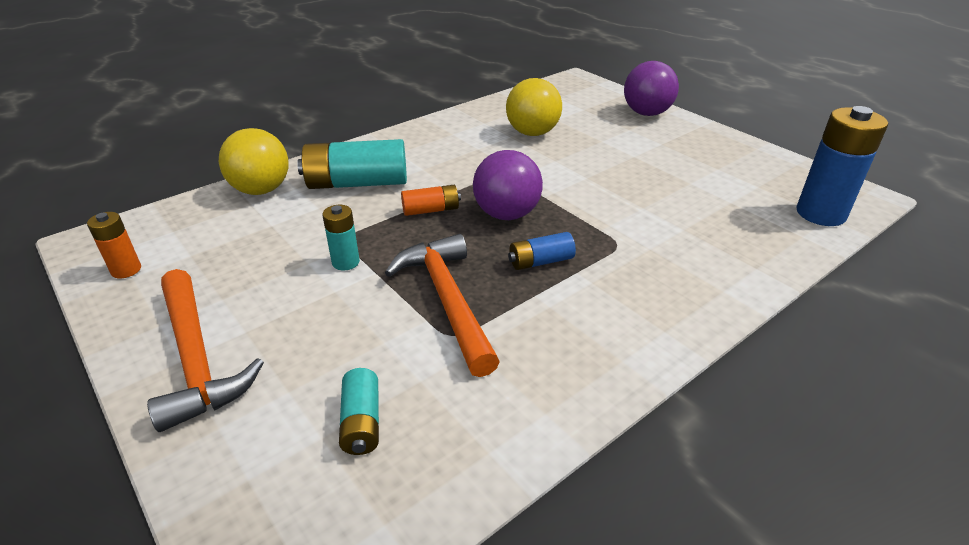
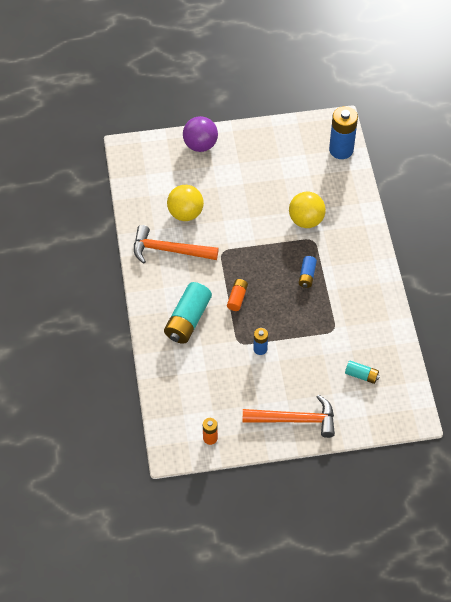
camera: 60 degrees left, 20 degrees up
yellow ball [219,128,289,195] -> yellow ball moved to [289,192,326,228]
turquoise battery [322,205,360,271] -> blue battery [253,328,268,355]
orange hammer [385,234,500,377] -> orange hammer moved to [134,225,219,264]
purple ball [473,150,543,220] -> none

